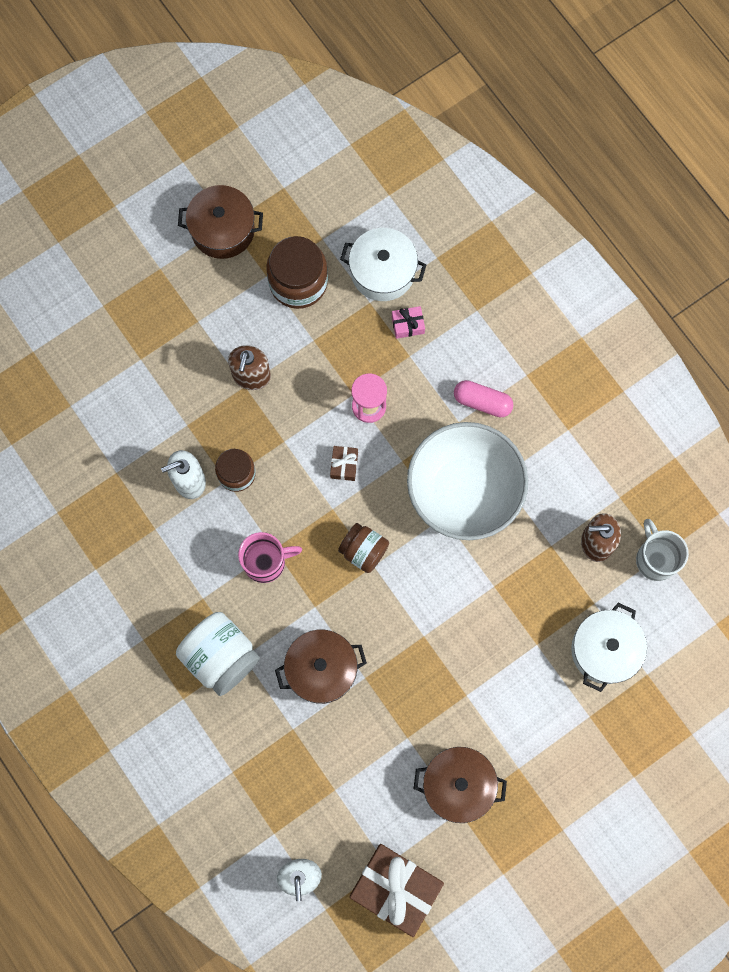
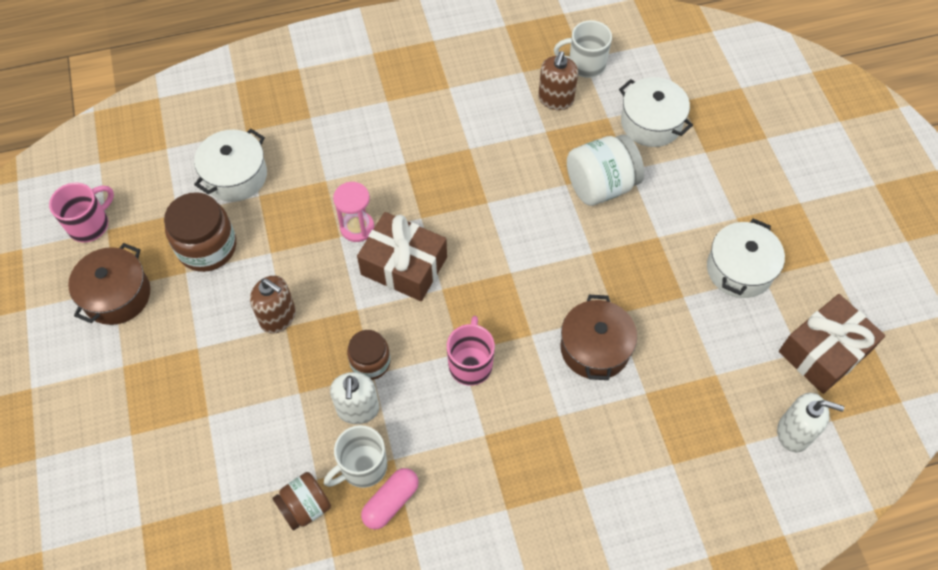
camera: 70 degrees left, 15 degrees down
white jar [176,612,260,696] -> white jar moved to [567,134,644,206]
brown gift [330,446,358,481] -> brown gift [357,212,447,301], size x2.29
brown jar [338,523,389,573] -> brown jar moved to [272,472,331,531]
pink gift [392,306,425,339] -> none
white bowl [407,422,528,540] -> none
brown pot [414,747,507,823] -> white pot [707,218,785,298]
pink capsule [454,380,513,418] -> pink capsule moved to [361,468,419,529]
none -> pink mug [49,183,114,242]
none -> white mug [324,425,387,488]

